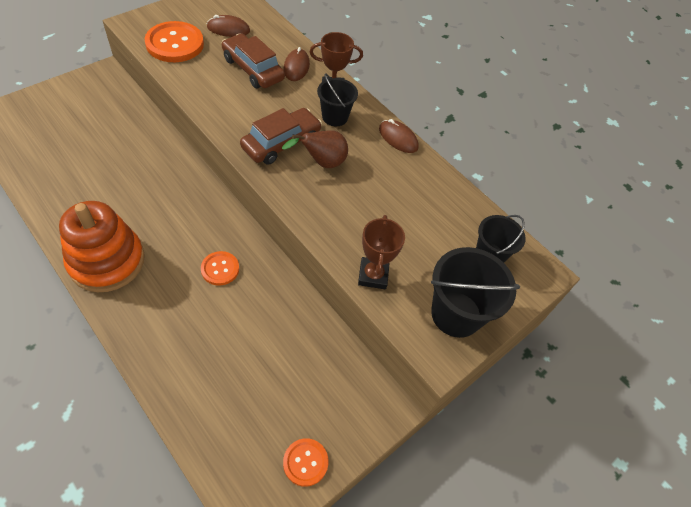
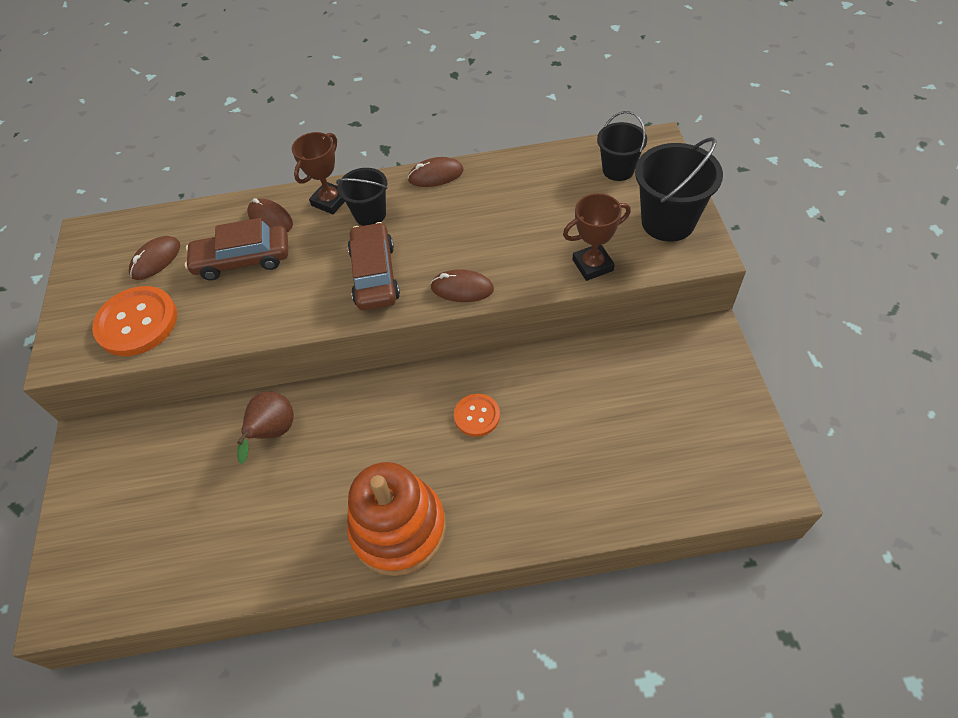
camera: 45 degrees left, 0 degrees up
brown pear [282,130,348,168] -> brown pear moved to [237,391,294,464]
orange button [283,438,328,487] -> none
brown trophy [358,215,405,289] -> brown trophy turned 60 degrees counterclockwise [563,193,631,281]
none -> brown mouse [430,269,494,302]

